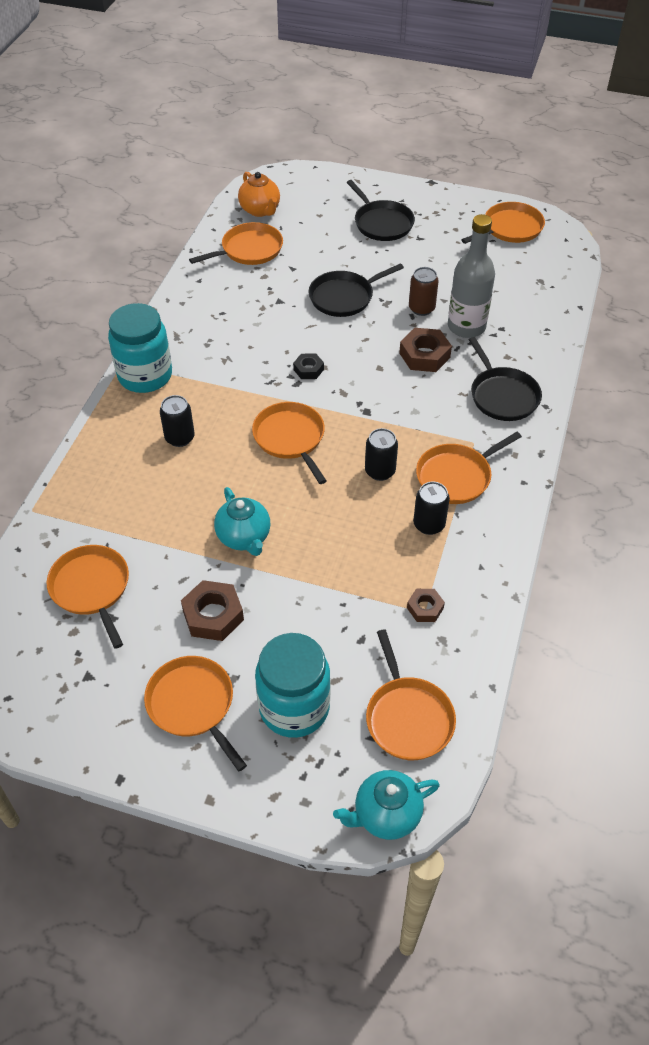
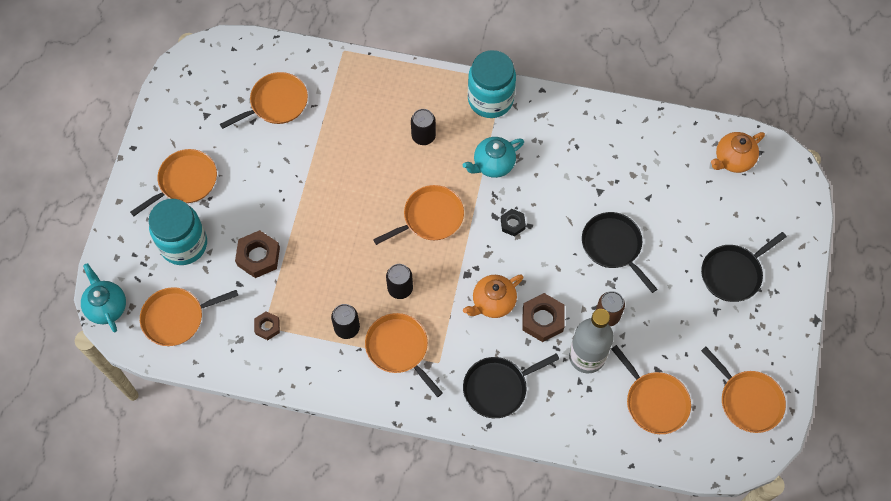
camera: 85 degrees right, 15 degrees up
brown nut [181,580,244,641] -> brown nut moved to [235,230,280,278]
orange pan [189,222,283,265] -> orange pan moved to [611,345,691,434]
turquoise teapot [214,487,270,556] -> turquoise teapot moved to [463,137,524,178]
none -> orange teapot [463,274,524,318]

